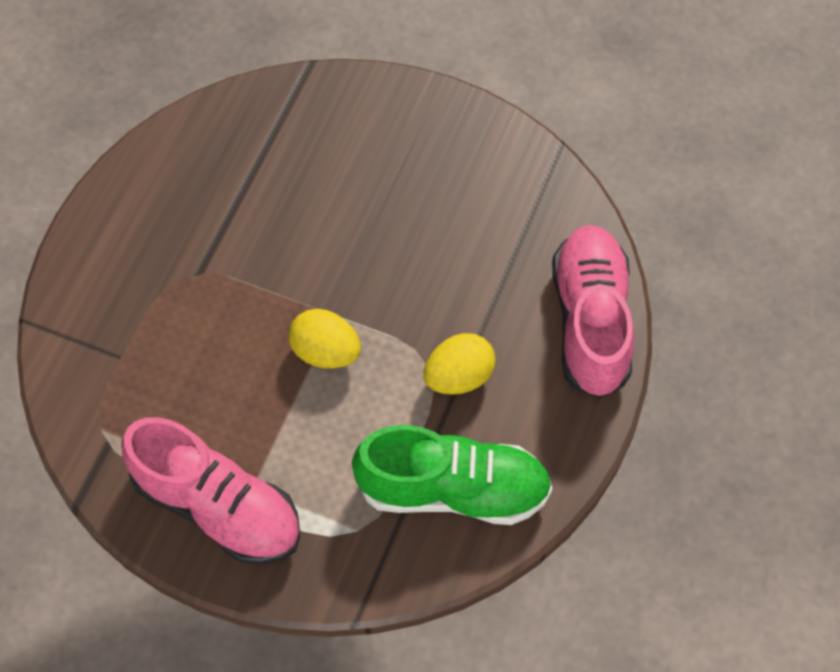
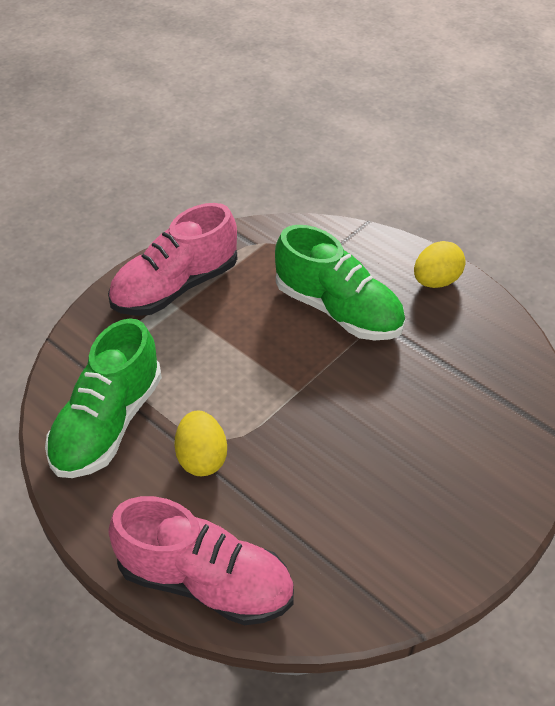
camera: 110 degrees right, 15 degrees down
yellow egg [289,309,361,369] -> yellow egg moved to [414,241,466,288]
none -> green shoe [275,225,405,341]

